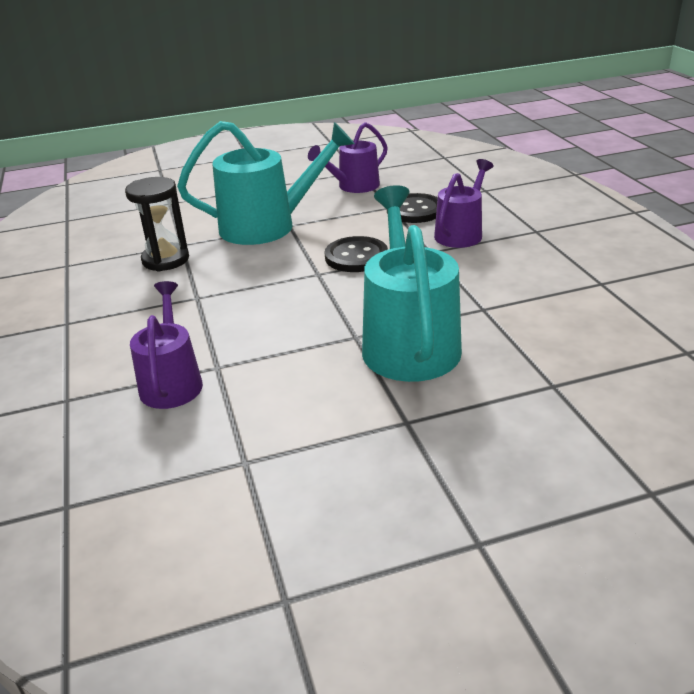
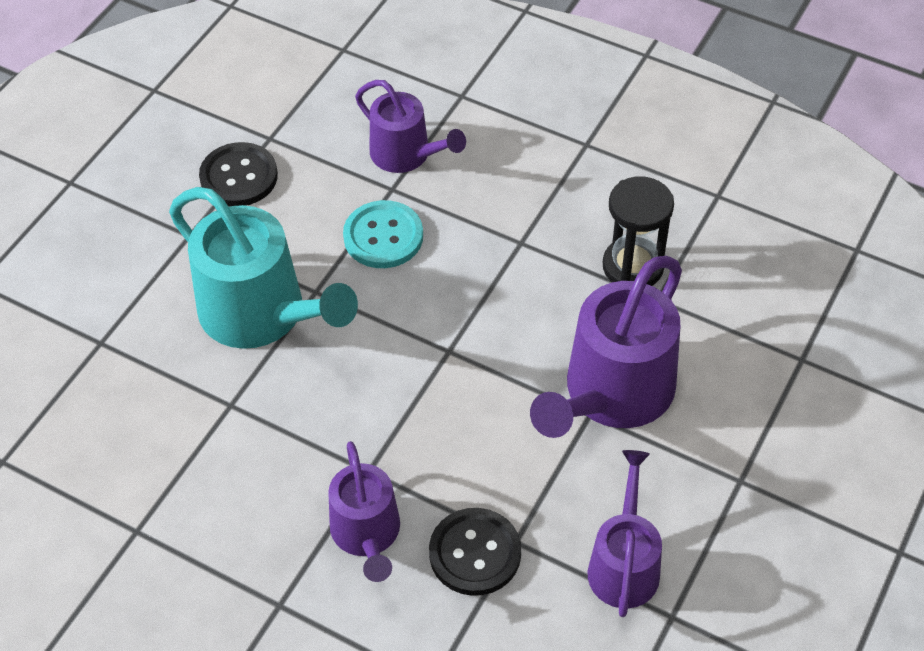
camera: 135 degrees right, 20 degrees up
turquoise watering can [177,121,355,245] -> purple watering can [530,256,682,438]
black button [325,236,388,272] -> black button moved to [199,142,278,206]
none -> turquoise button [343,200,423,268]

